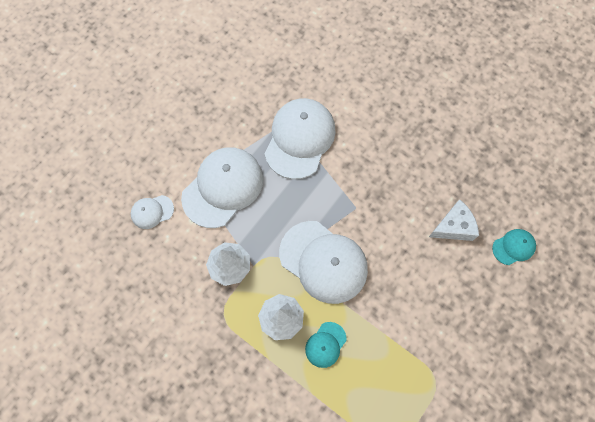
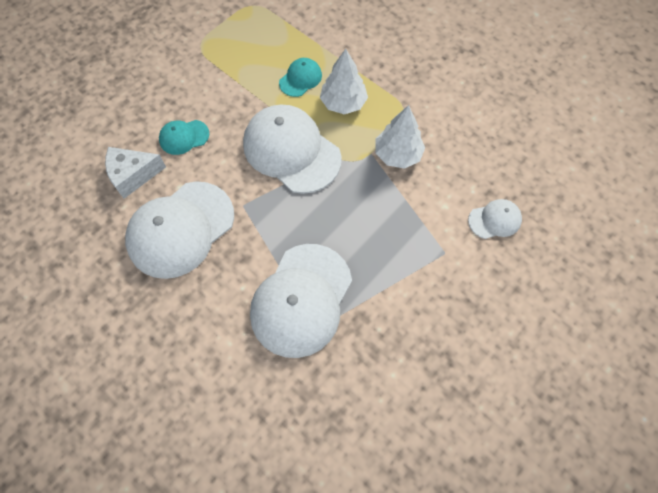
camera: 175 degrees left, 5 degrees down
white cap [181,147,263,228] -> white cap moved to [125,181,234,279]
turquoise cap [492,229,536,265] -> turquoise cap moved to [159,120,209,155]

